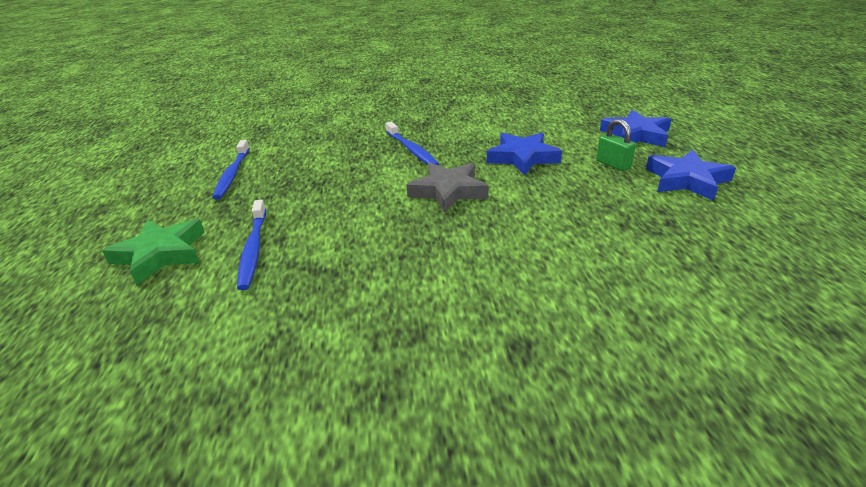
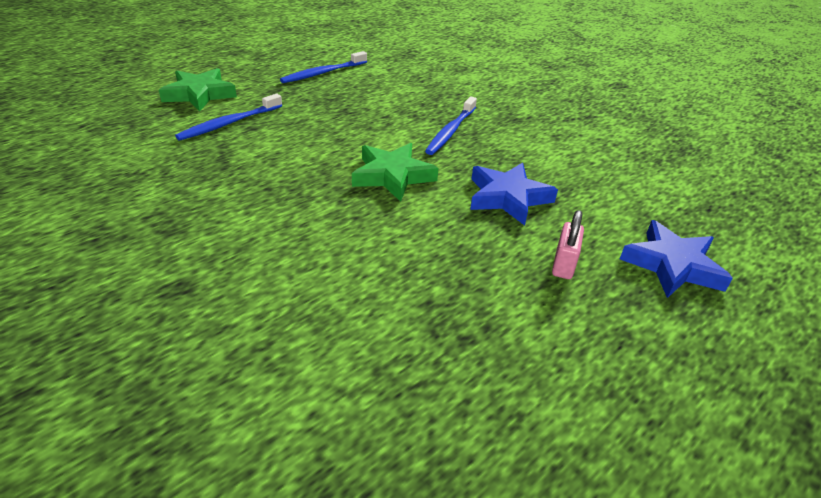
camera: 50 degrees right, 5 degrees up
grey star [406,163,489,213] -> green star [352,143,439,202]
green padlock [596,119,636,171] -> pink padlock [552,210,584,279]
blue star [646,150,736,201] -> none

